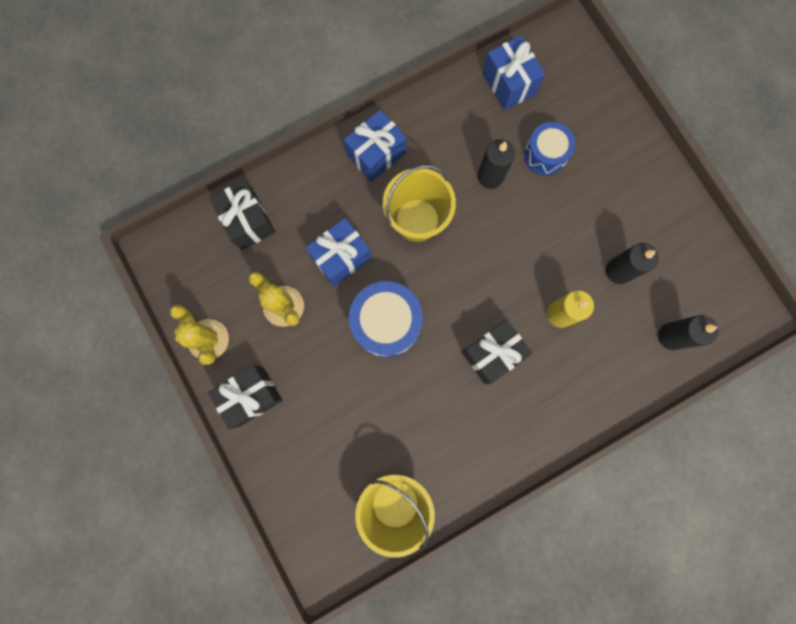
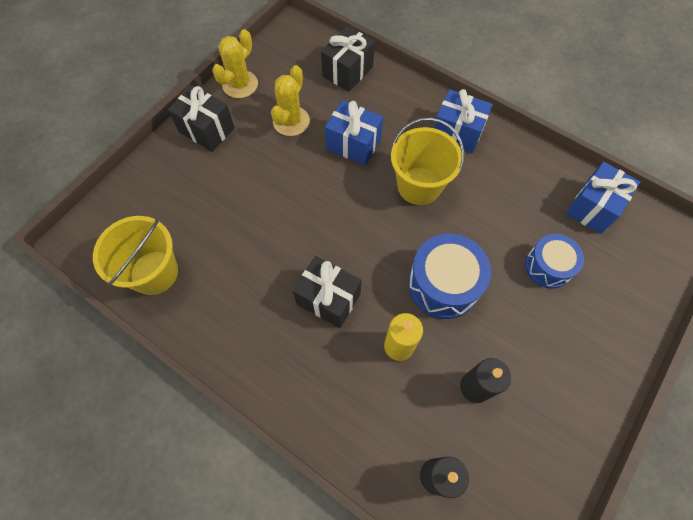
camera: 65 degrees right, 15 degrees down
blue drum [349,281,423,357] -> blue drum moved to [408,234,491,319]
black candle [478,139,515,189] -> none

